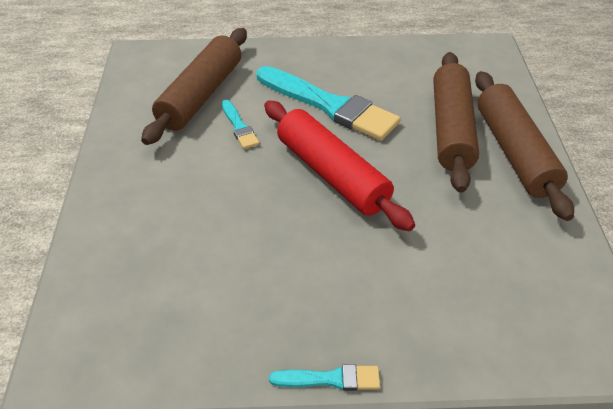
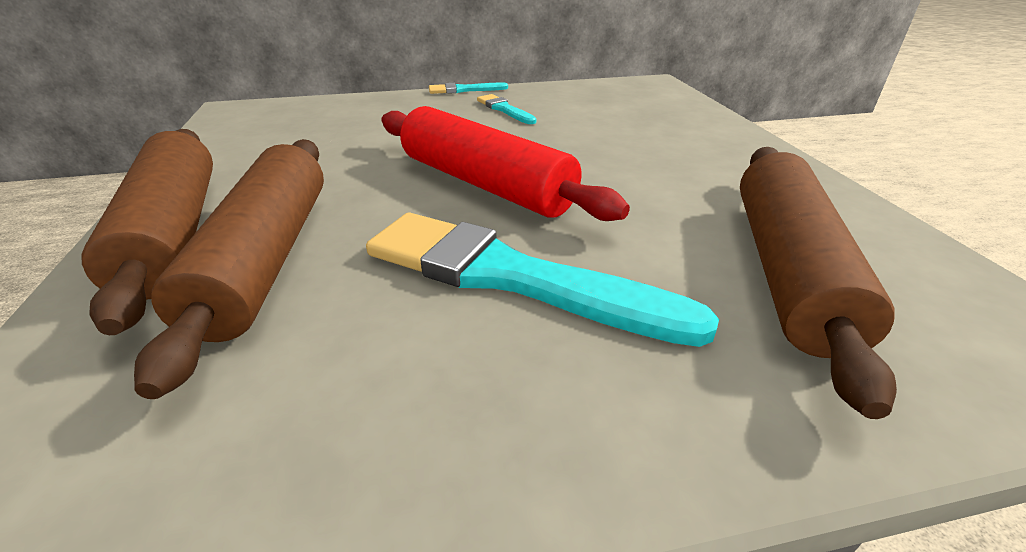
camera: 170 degrees right, 10 degrees down
turquoise brush [221,100,259,149] -> turquoise brush moved to [477,94,536,124]

